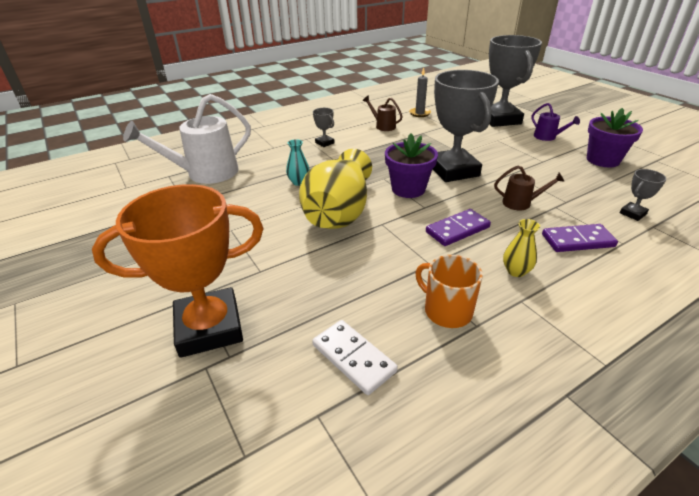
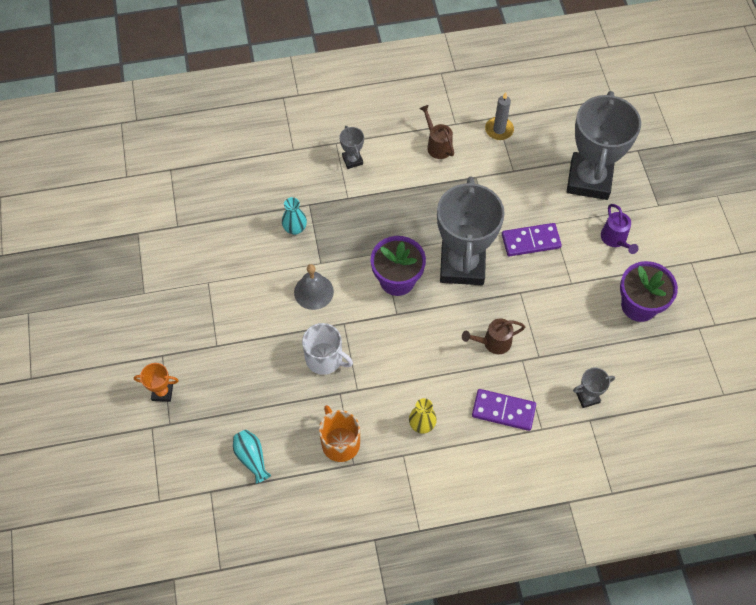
camera: 20 degrees right, 25 degrees up
orange trophy [92,184,264,358] -> orange trophy [134,363,179,402], size x0.41
white watering can [123,94,251,184] -> none
yellow vase [299,149,372,229] -> grey bell [294,264,334,310]
white domino [312,320,398,395] -> turquoise vase [233,430,271,484]
purple domino [426,209,491,246] -> purple domino moved to [502,223,562,256]
brown watering can [494,166,565,210] -> brown watering can turned 135 degrees clockwise [462,319,525,354]
none -> white mug [302,323,353,375]

